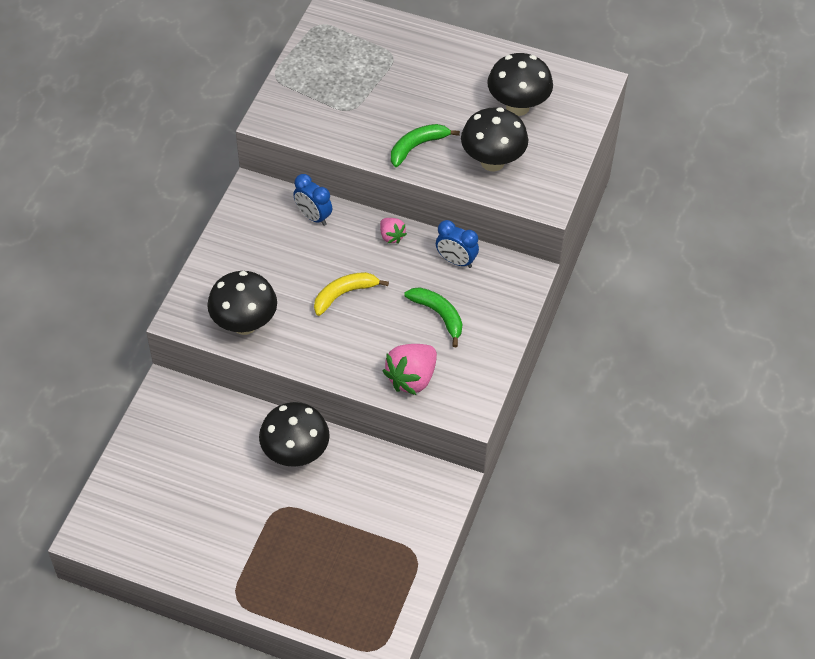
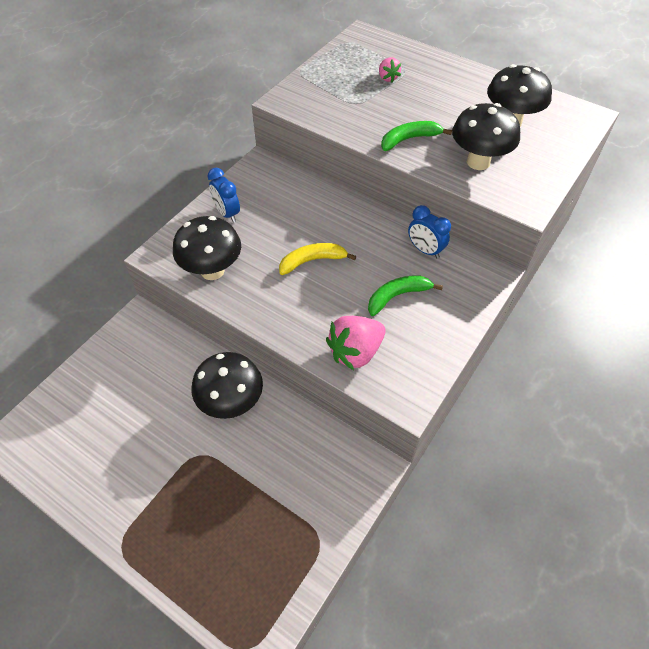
camera: 15 degrees right, 0 degrees up
blue clock [293,174,332,226] -> blue clock moved to [208,168,240,223]
pink strawberry [380,218,407,244] -> pink strawberry moved to [379,58,401,82]
green banana [404,287,462,347] -> green banana turned 90 degrees counterclockwise [368,276,443,316]

